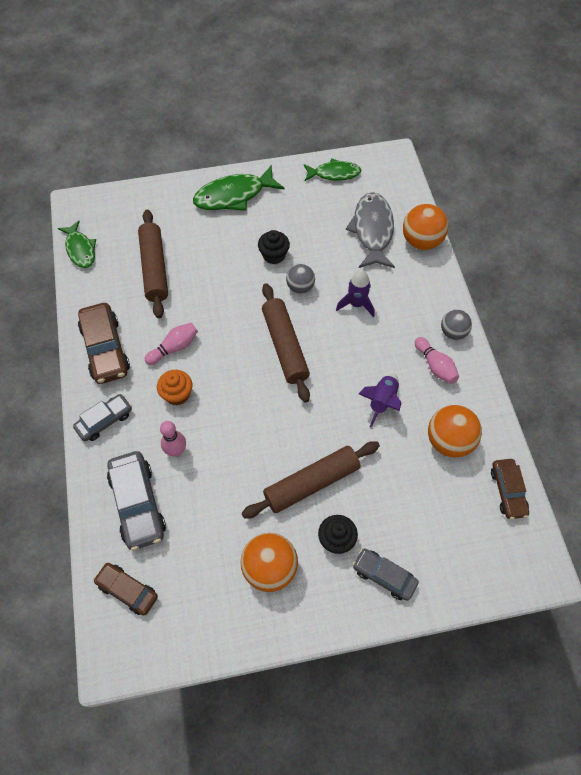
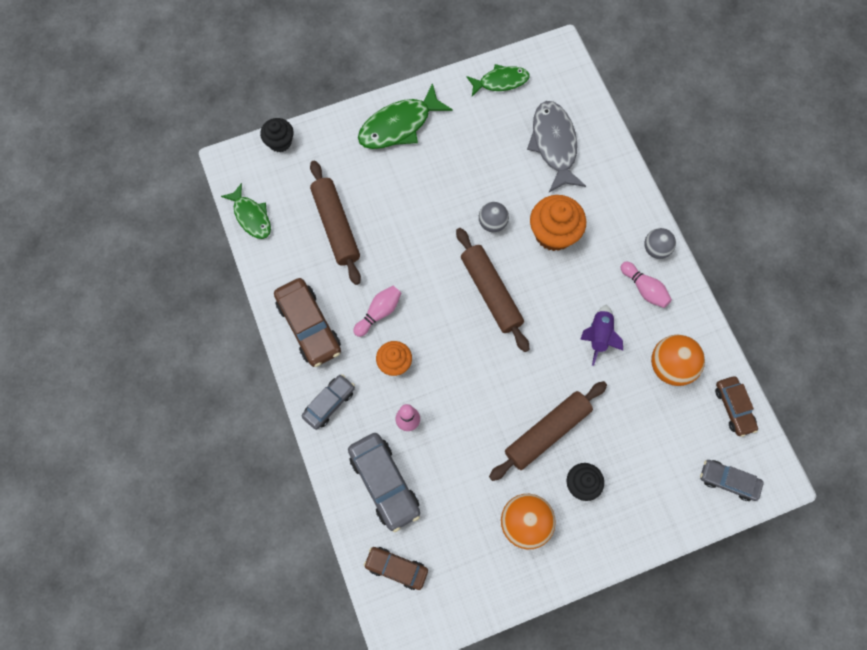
camera: 10 degrees left, 10 degrees up
black cupcake [258,230,290,264] -> black cupcake moved to [260,118,294,152]
purple rocket [336,270,374,317] -> orange cupcake [530,195,586,251]
grey car [352,548,419,601] -> grey car moved to [700,460,764,501]
orange ball [403,204,448,250] -> none

